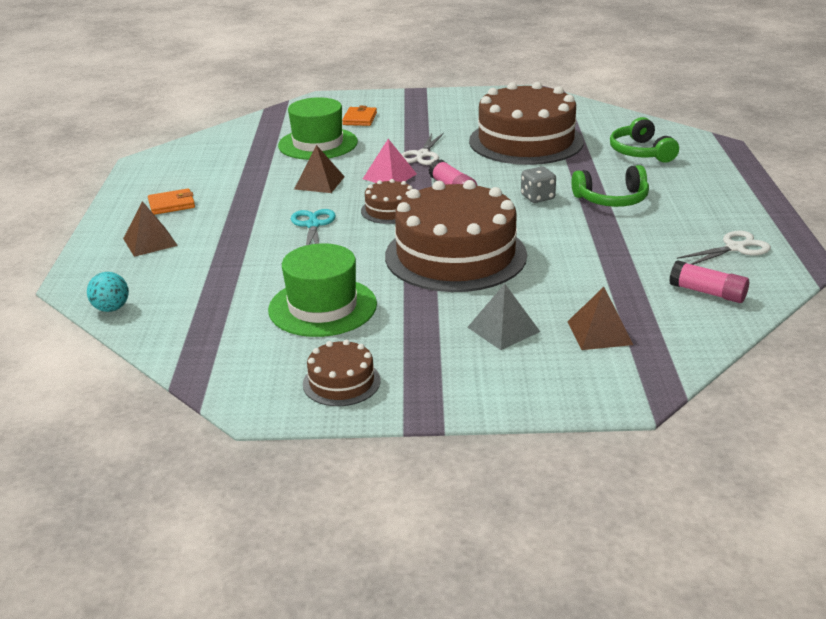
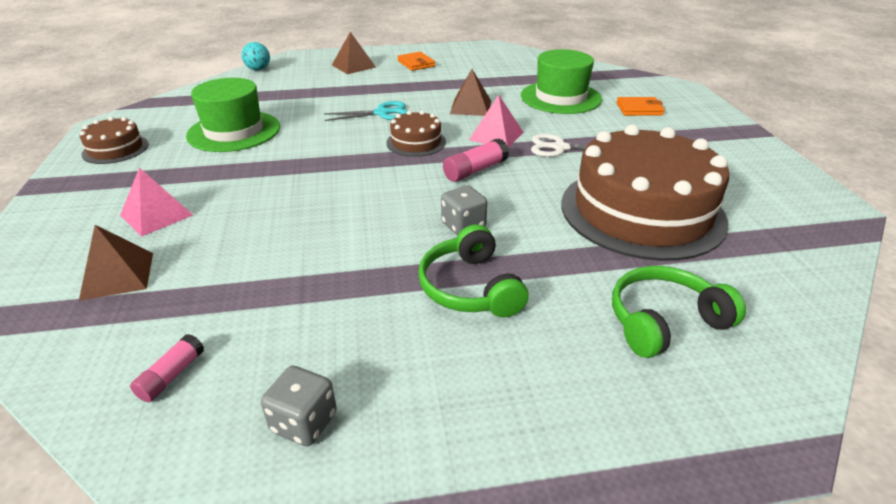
camera: 80 degrees right, 5 degrees up
brown cake [385,180,527,292] -> none
grey pyramid [467,284,540,350] -> pink pyramid [120,168,193,237]
pink glue stick [669,260,749,303] -> pink glue stick [130,334,204,402], size x0.67
white scissors [677,231,771,265] -> grey dice [261,366,337,446]

